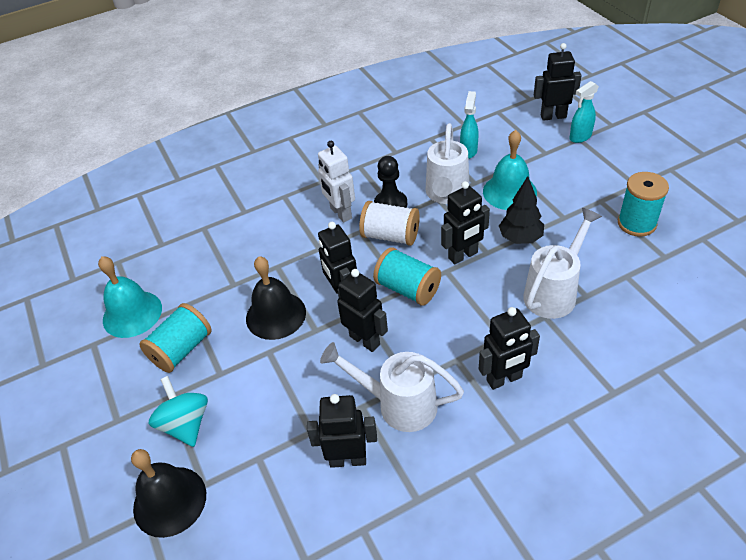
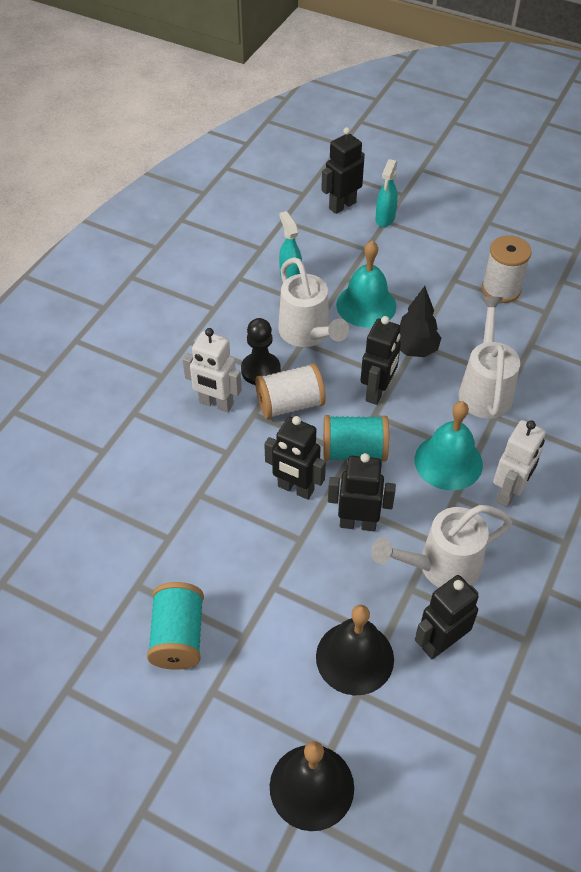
camera: 40 degrees left, 5 degrees up
turquoise bell [98,256,162,338] -> turquoise bell moved to [415,401,483,491]
turquoise spinning top [149,376,208,447] -> none
black bell [246,256,306,340] -> black bell moved to [316,605,394,695]
black robot [479,307,540,390] -> white robot [493,420,546,507]
turquoise spool [618,172,669,237] -> white spool [482,235,532,303]

